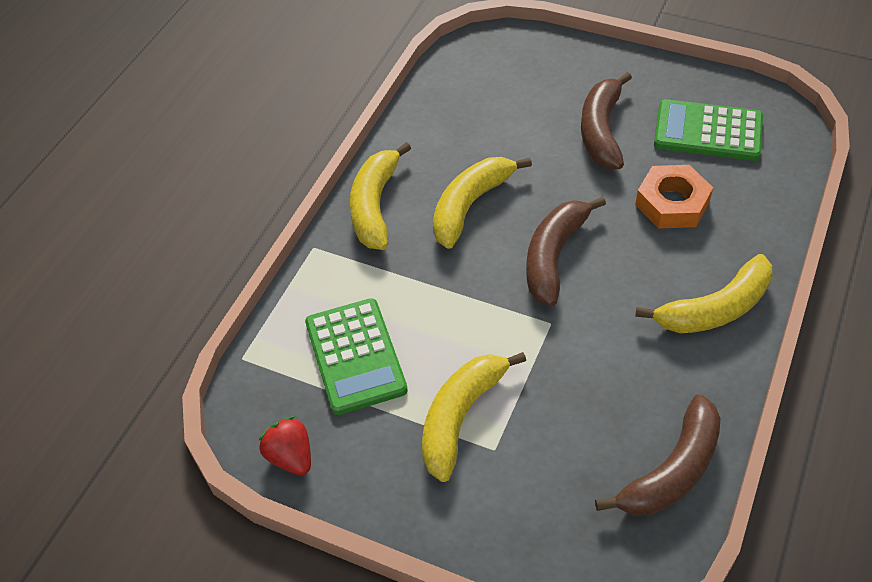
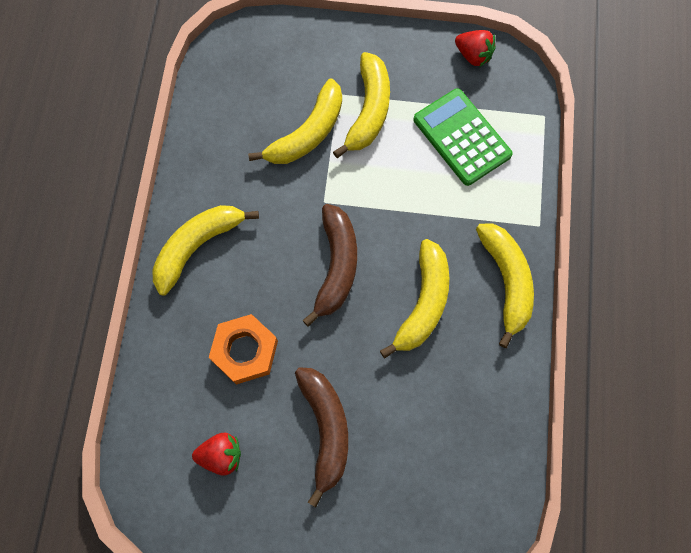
camera: 160 degrees right, 20 degrees up
brown banana [595,394,721,515] -> none
green calculator [654,99,763,161] -> red strawberry [192,432,241,476]
none -> yellow banana [248,78,342,164]

